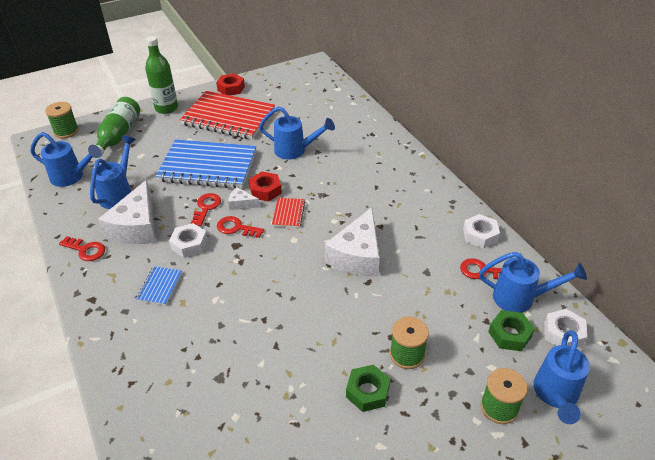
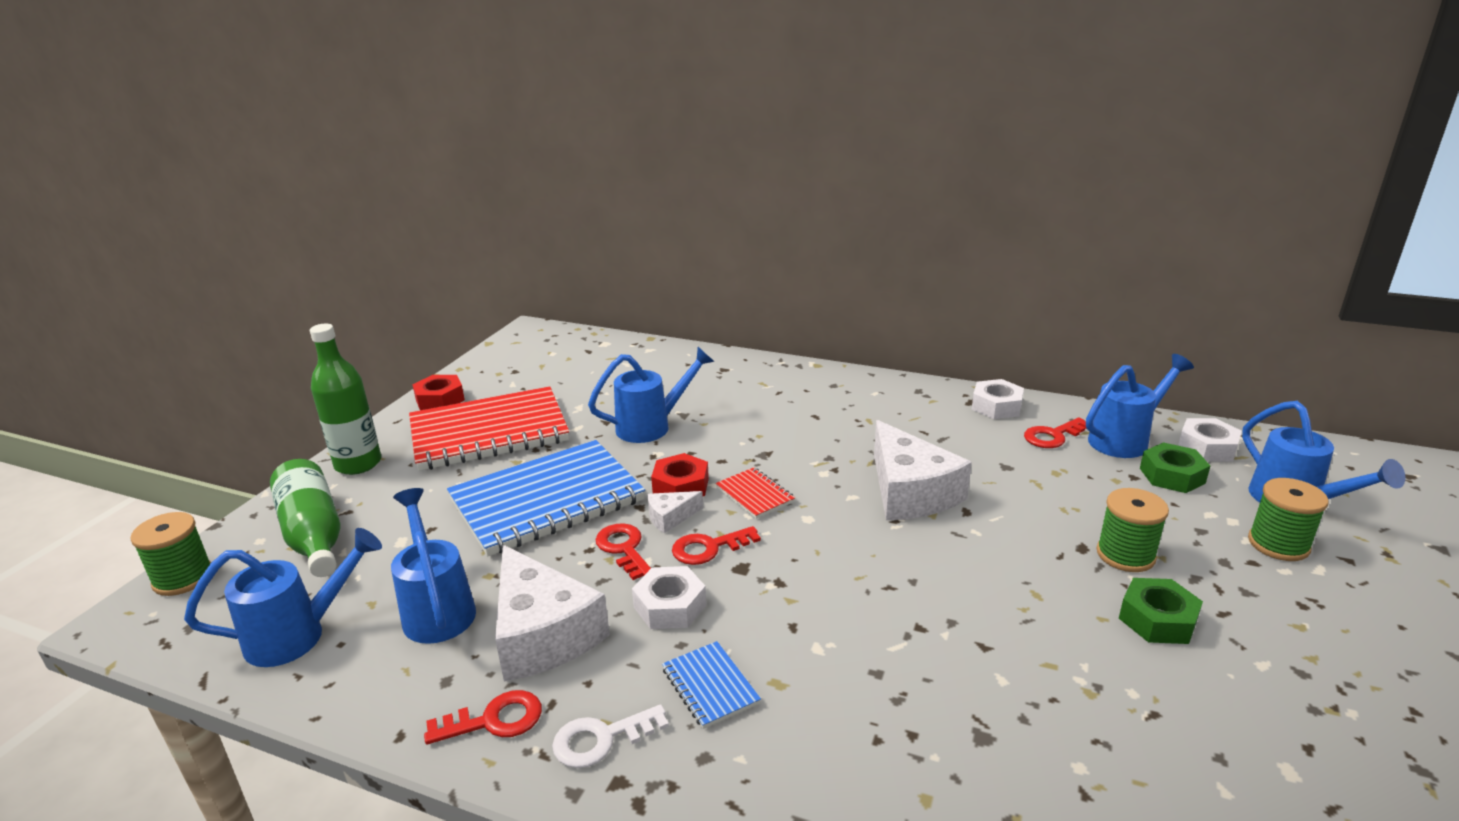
camera: 40 degrees left, 15 degrees down
none -> white key [552,704,669,768]

